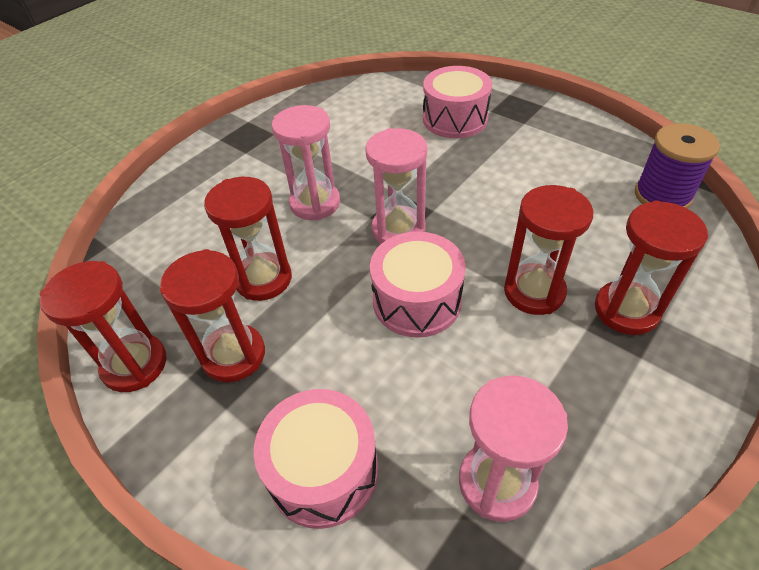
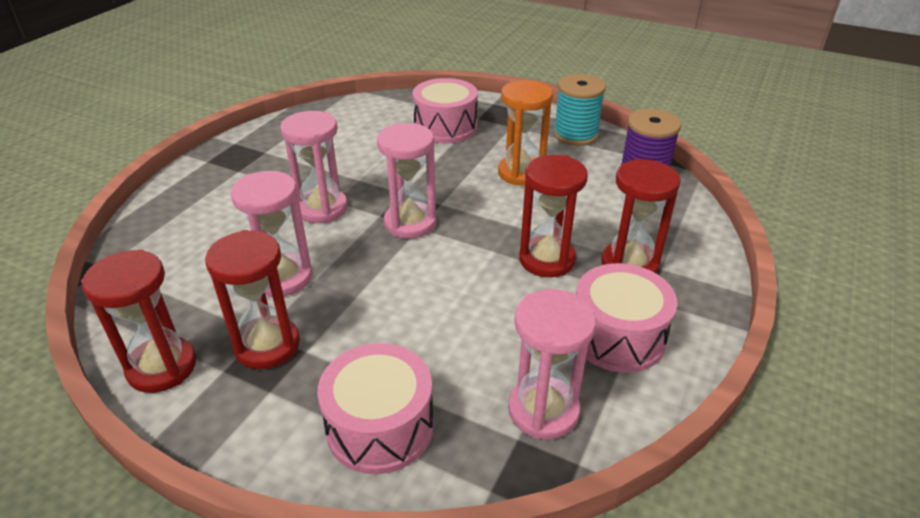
camera: 15 degrees left, 10 degrees down
red hourglass [204,177,292,301] -> pink hourglass [230,171,312,297]
pink drum [370,232,466,338] -> pink drum moved to [576,263,678,373]
none -> orange hourglass [498,80,553,186]
none -> turquoise spool [553,74,606,146]

